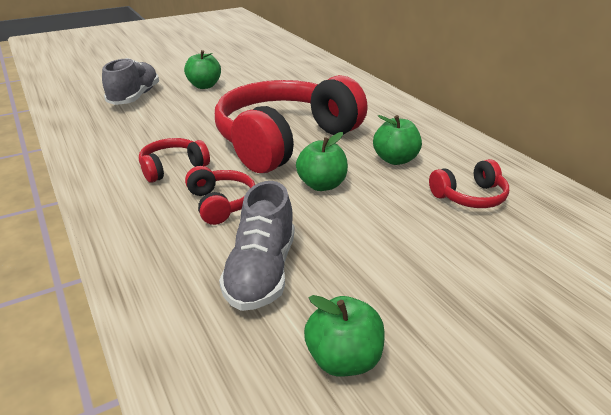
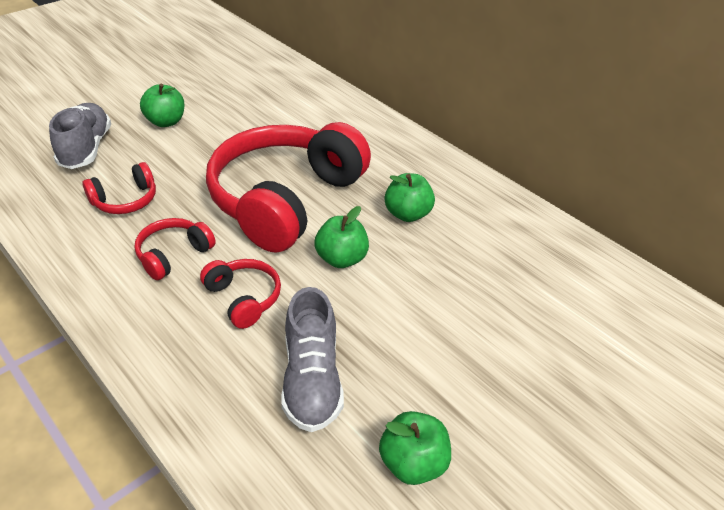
camera: 15 degrees left, 10 degrees up
red headphones [429,159,509,208] -> red headphones moved to [82,162,156,214]

